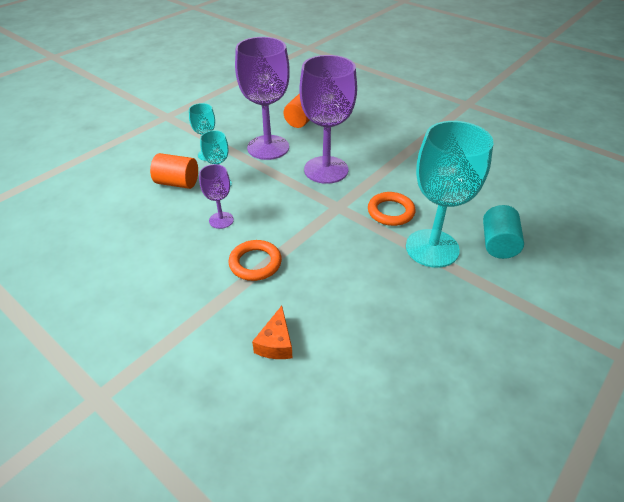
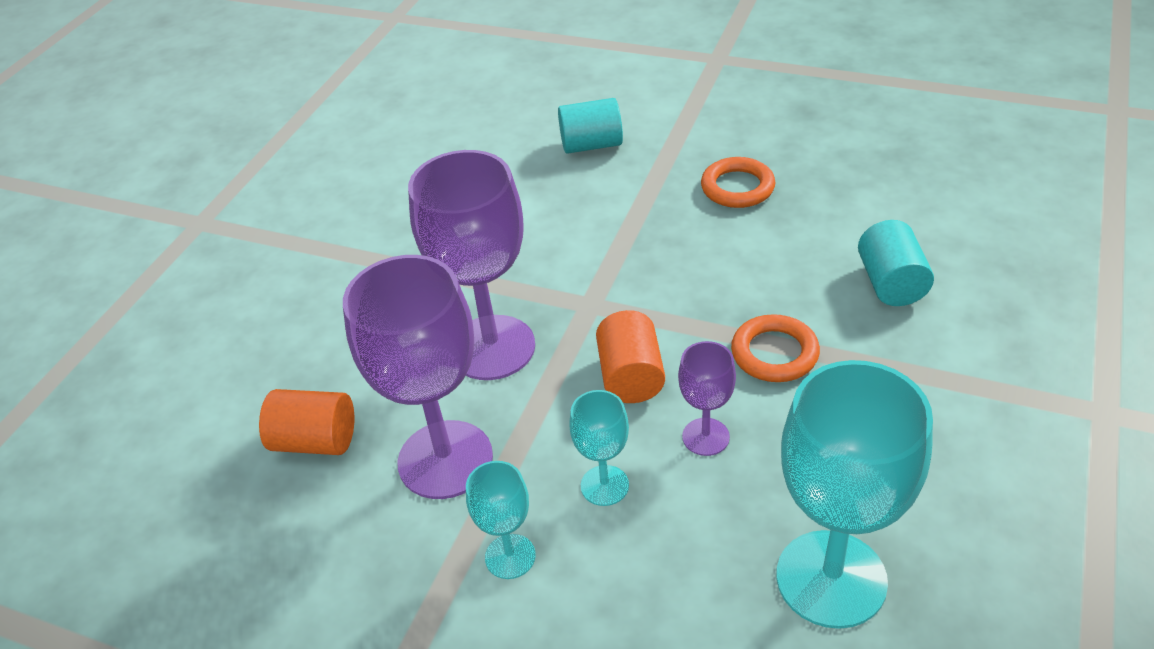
camera: 105 degrees left, 0 degrees up
orange cylinder [150,153,198,189] -> orange cylinder moved to [596,310,665,403]
orange cheese [252,306,292,359] -> turquoise cylinder [858,220,934,306]
orange ring [368,192,415,226] -> orange ring moved to [701,157,775,208]
turquoise goblet [406,121,493,268] -> turquoise goblet moved to [777,360,933,629]

